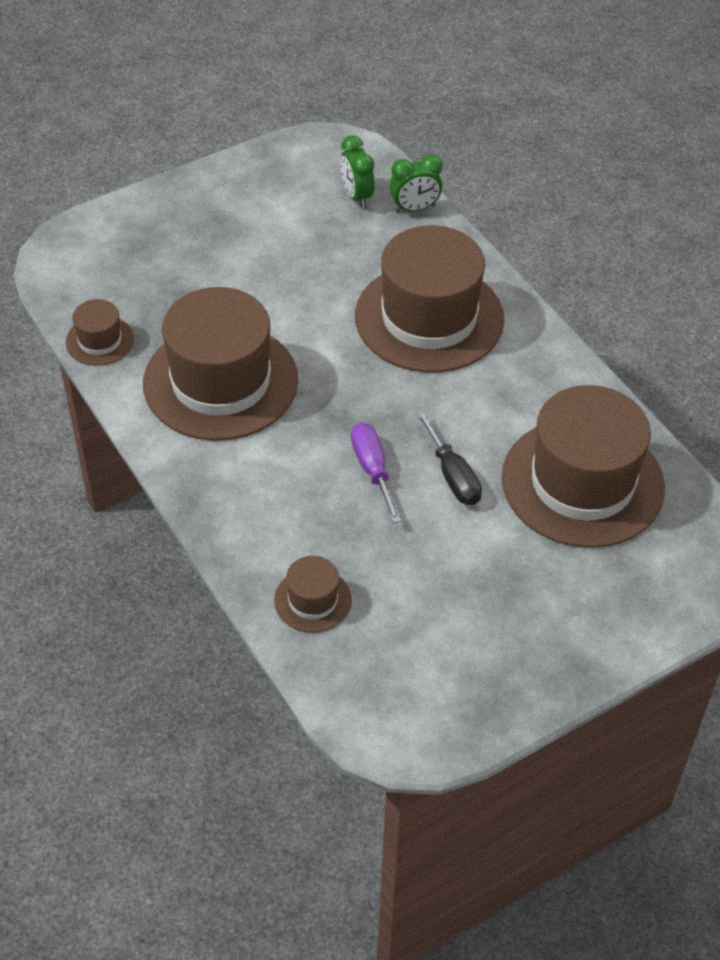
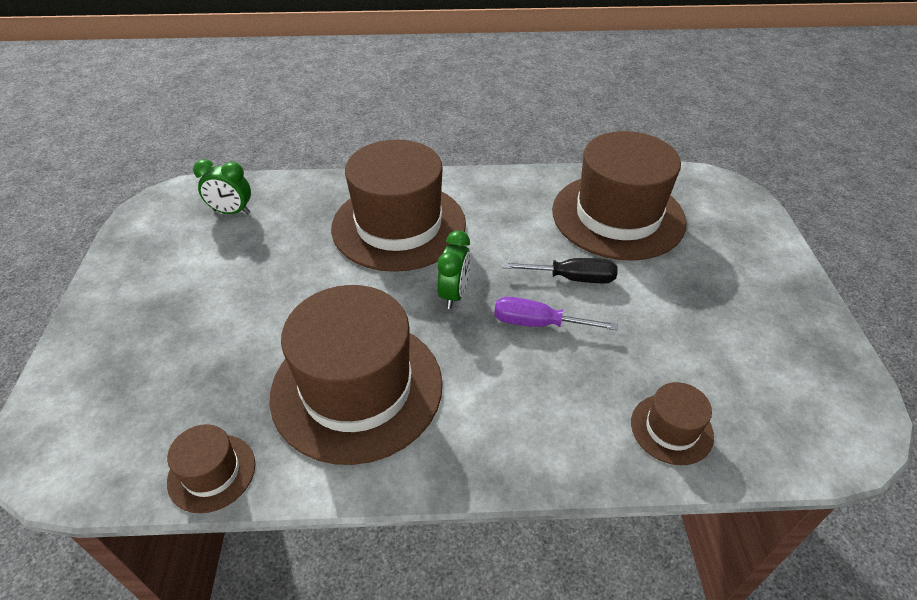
camera: 60 degrees left, 5 degrees down
green clock [390,154,443,213] -> green clock moved to [437,230,471,309]

